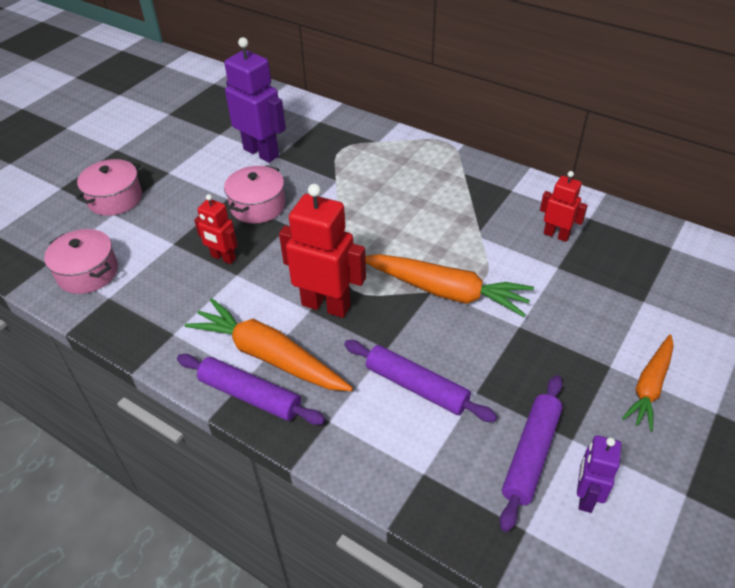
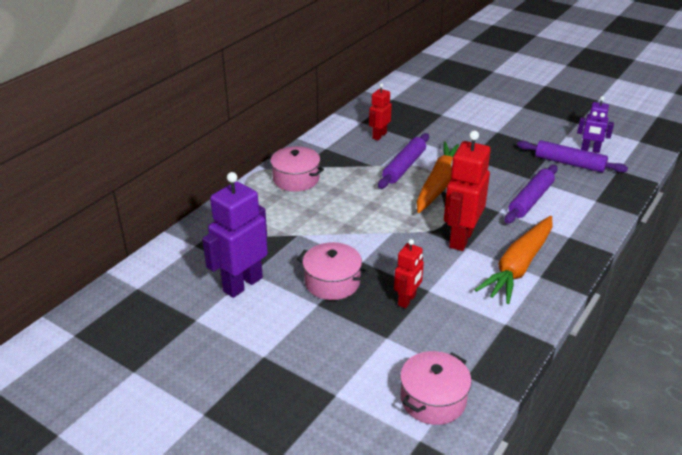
camera: 90 degrees left, 10 degrees down
pink pot [76,159,142,216] -> pink pot moved to [268,146,324,192]
purple rolling pin [177,354,325,425] -> purple rolling pin moved to [378,133,429,189]
orange carrot [622,334,674,431] -> none

